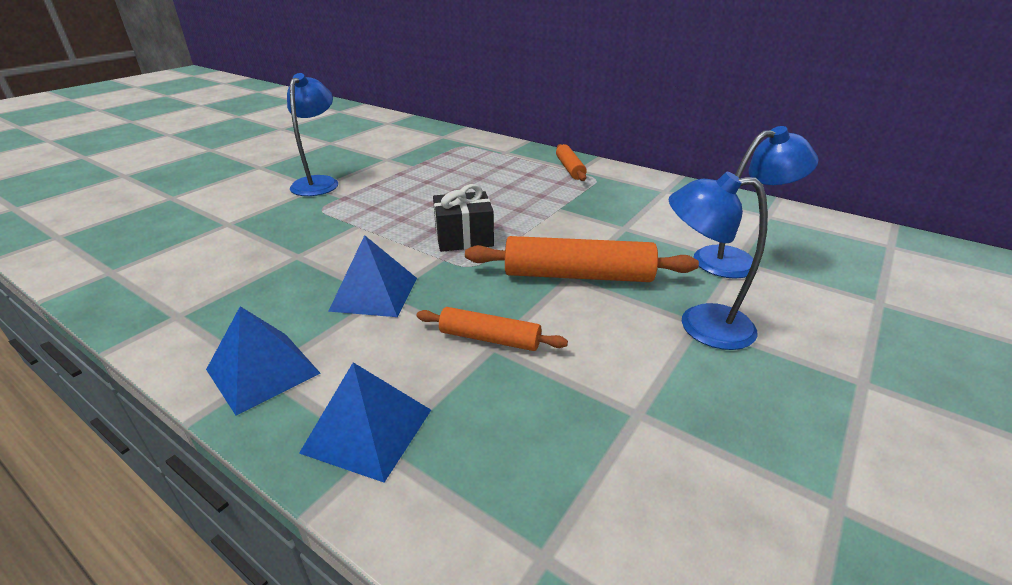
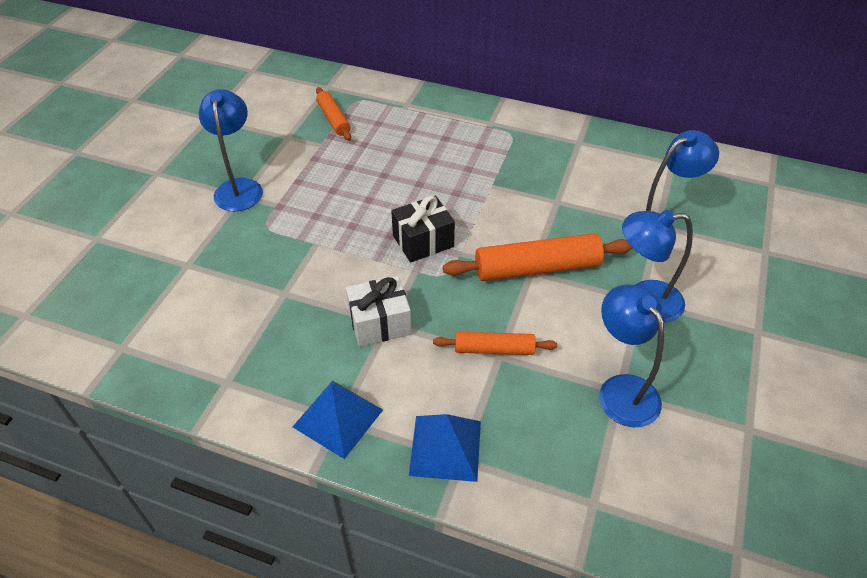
camera: 15 degrees left, 15 degrees up
blue pyramid [328,235,417,317] -> white gift [346,276,411,347]
orange rolling pin [556,144,587,181] -> orange rolling pin moved to [316,87,351,141]
none -> blue lamp [599,285,664,427]

